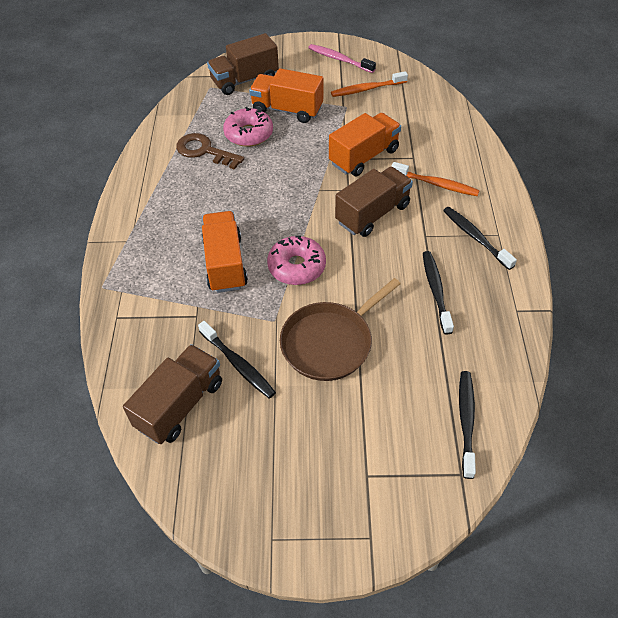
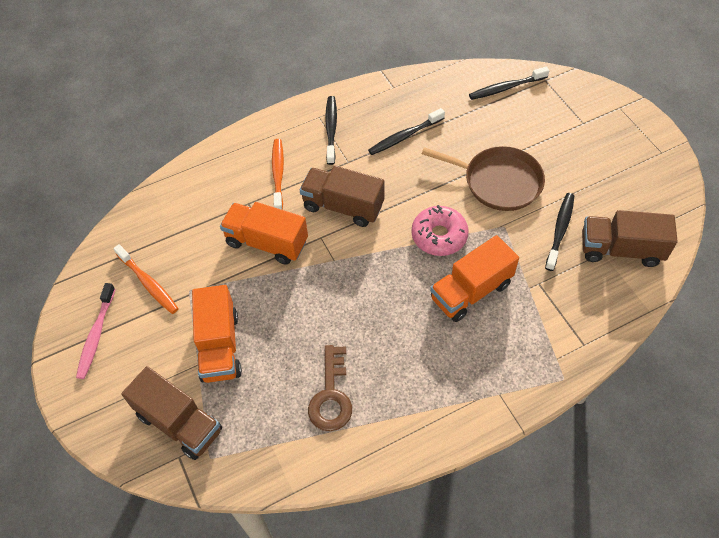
camera: 115 degrees left, 5 degrees up
pink donut [223,107,273,147] -> none
black toothbrush [443,207,517,270] -> black toothbrush turned 150 degrees clockwise [325,96,337,165]

